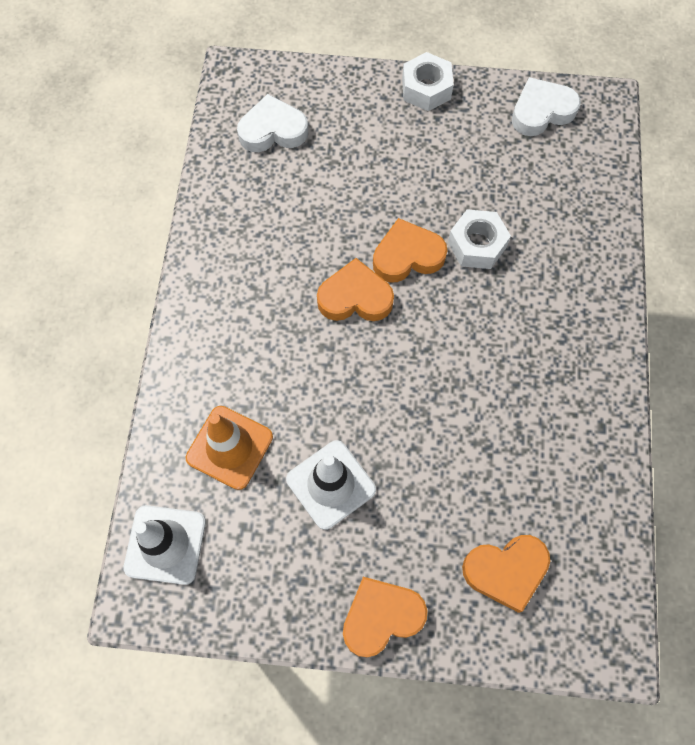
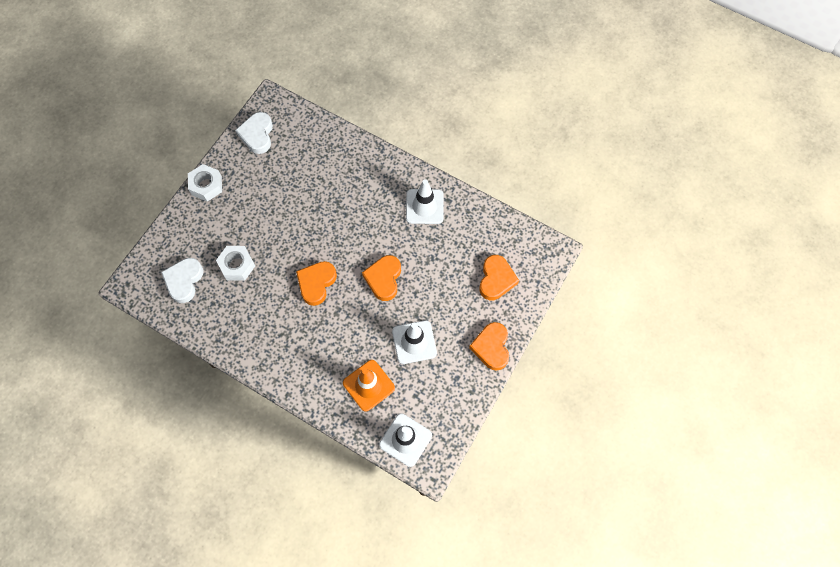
camera: 65 degrees left, 0 degrees up
orange heart [373,218,447,283] -> orange heart moved to [362,255,401,301]
white nut [448,209,511,269] -> white nut moved to [216,246,255,281]
none -> white traffic cone [406,179,444,224]

